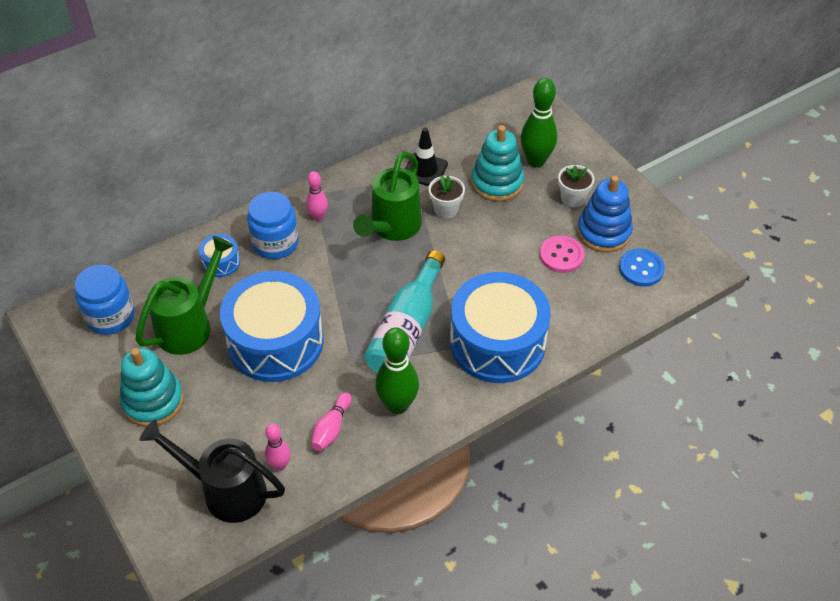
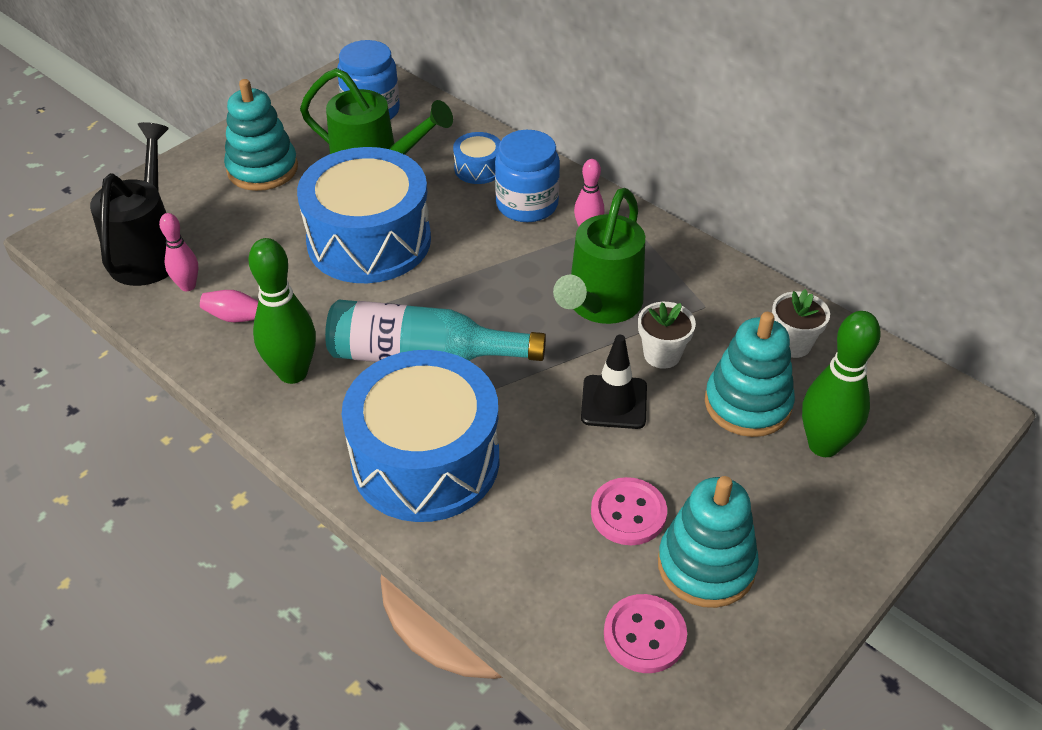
camera: 75 degrees right, 5 degrees down
green watering can [353,152,422,241] -> green watering can turned 75 degrees counterclockwise [553,188,645,324]
black traffic cone [405,128,448,186] -> black traffic cone moved to [581,335,647,429]
white flower pot [558,165,594,207] -> white flower pot moved to [772,289,830,358]
blue stacking toy [577,175,633,253] -> turquoise stacking toy [658,476,759,608]
blue button [619,248,665,287] -> pink button [604,594,687,673]

